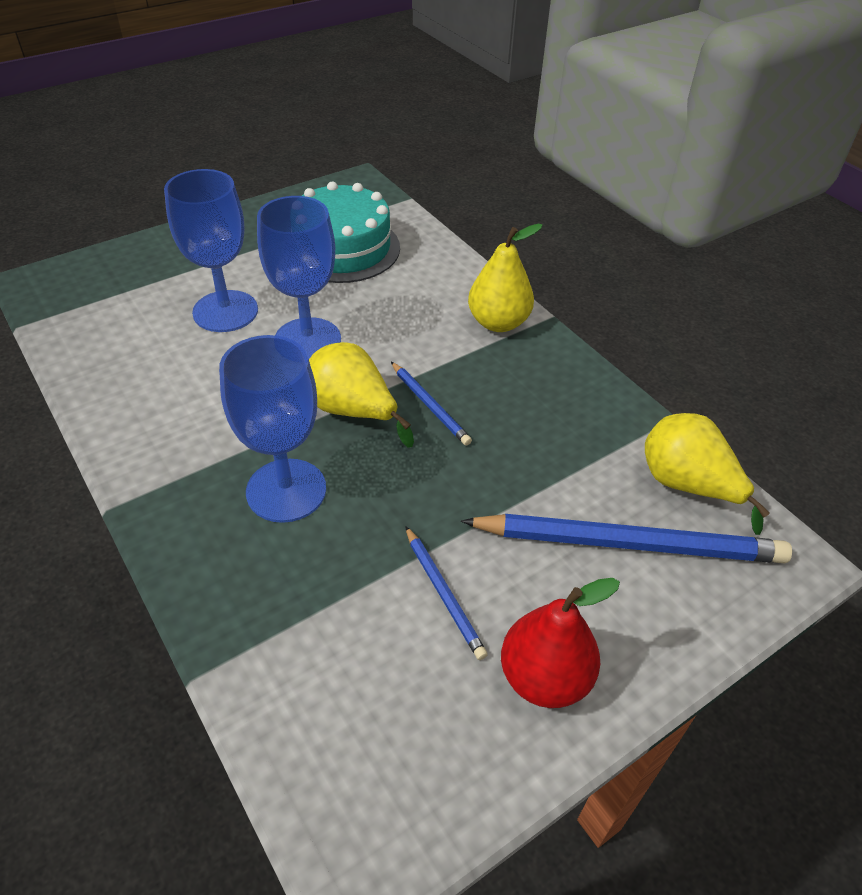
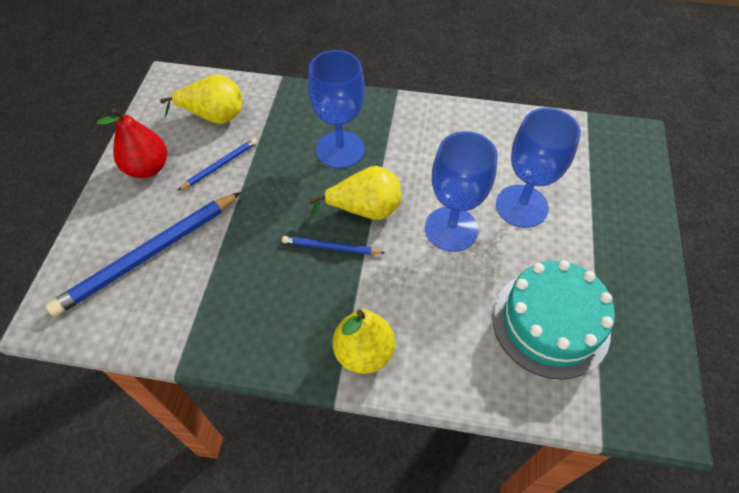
camera: 135 degrees right, 10 degrees up
blue pencil [405,526,488,660] -> blue pencil turned 120 degrees clockwise [177,138,257,191]
yellow pear [645,413,770,535] -> yellow pear moved to [160,75,242,124]

